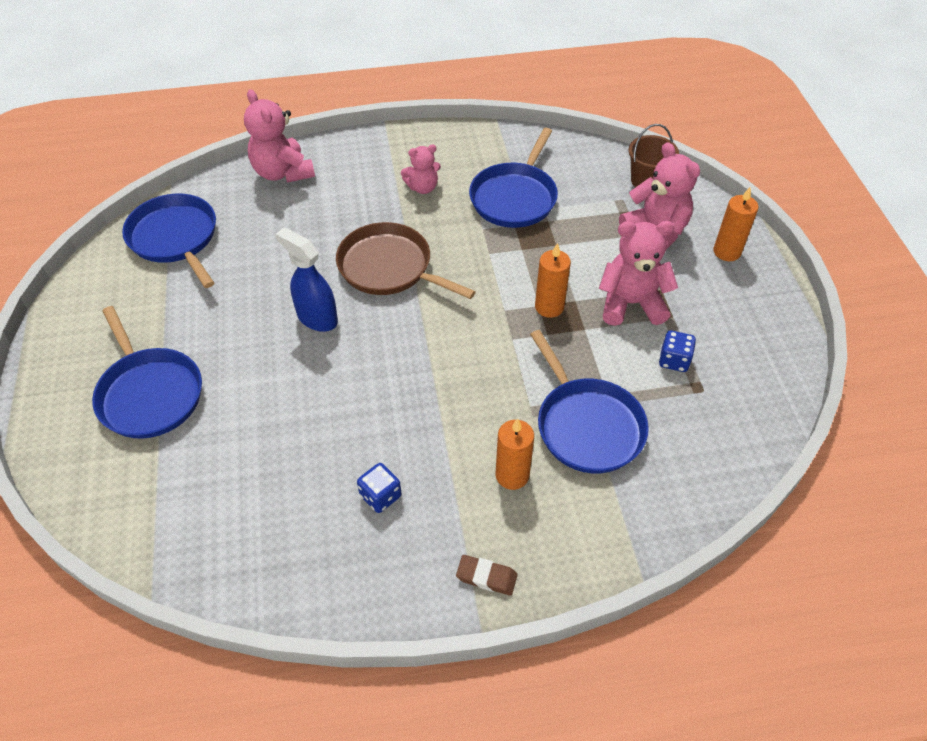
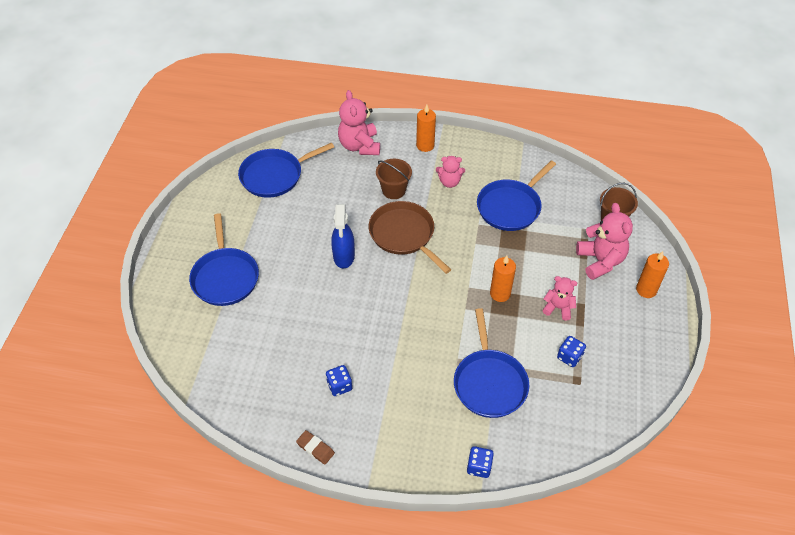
camera: 20 degrees right, 0 degrees up
blue pan [122,194,216,288] -> blue pan turned 105 degrees counterclockwise [238,142,334,198]
blue spray bottle [275,228,338,332] -> blue spray bottle turned 150 degrees counterclockwise [331,204,355,269]
brown eraser [456,555,517,596] -> brown eraser moved to [296,430,335,465]
orange candle [496,418,534,490] -> orange candle moved to [416,105,436,152]
pink teddy bear [599,221,678,326] -> pink teddy bear [542,276,577,320], size x0.60
none -> brown bucket [376,159,412,199]
none -> blue dice [467,446,494,478]

